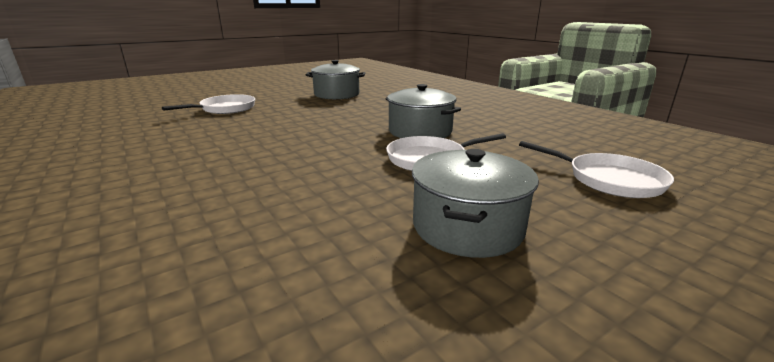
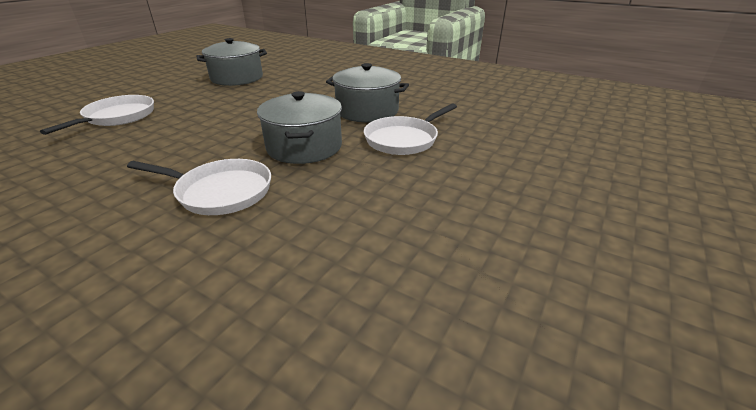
camera: 25 degrees left, 10 degrees up
grey pot [412,149,539,258] -> grey pot moved to [257,91,342,164]
white pan [519,141,674,198] -> white pan moved to [127,159,271,215]

